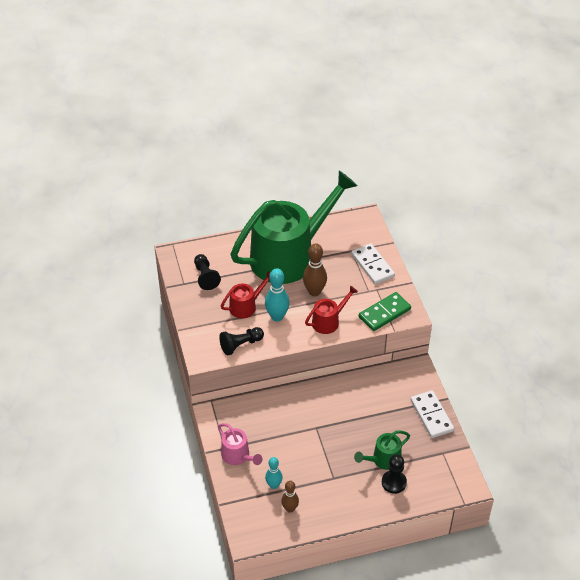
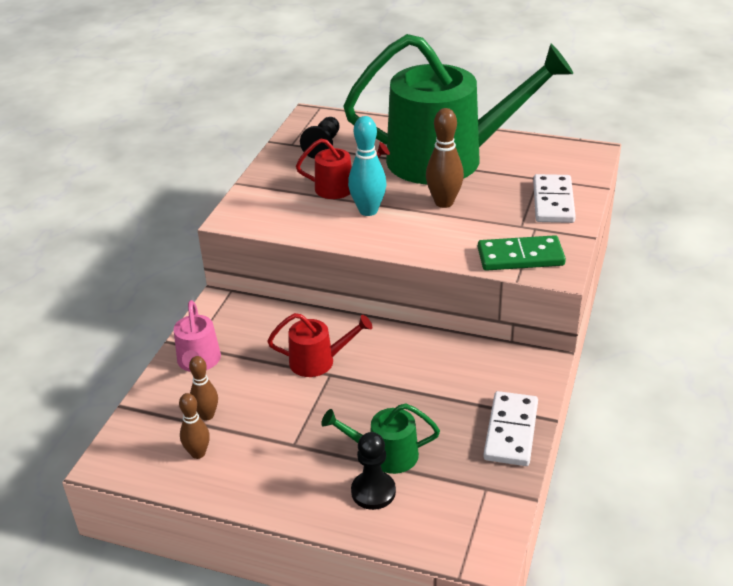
camera: 35 degrees right, 10 degrees down
black pawn [219,327,264,356] -> none
turquoise bowling pin [265,457,283,489] -> brown bowling pin [189,356,218,421]
red watering can [305,286,358,334] -> red watering can moved to [267,313,372,377]

